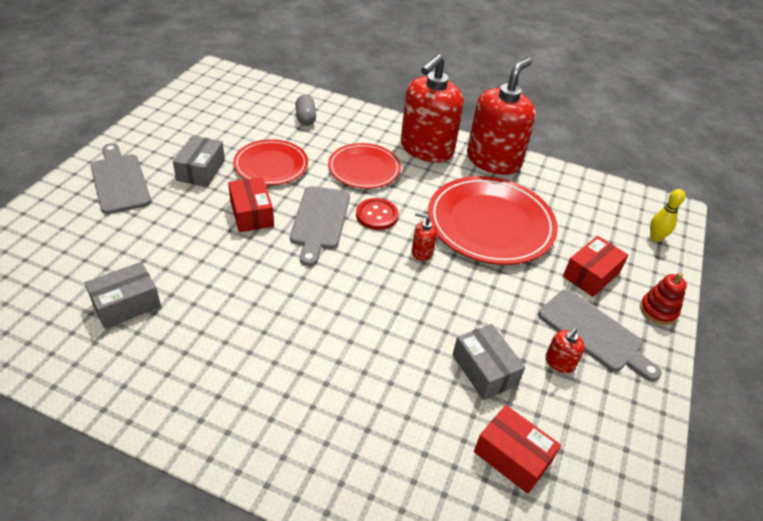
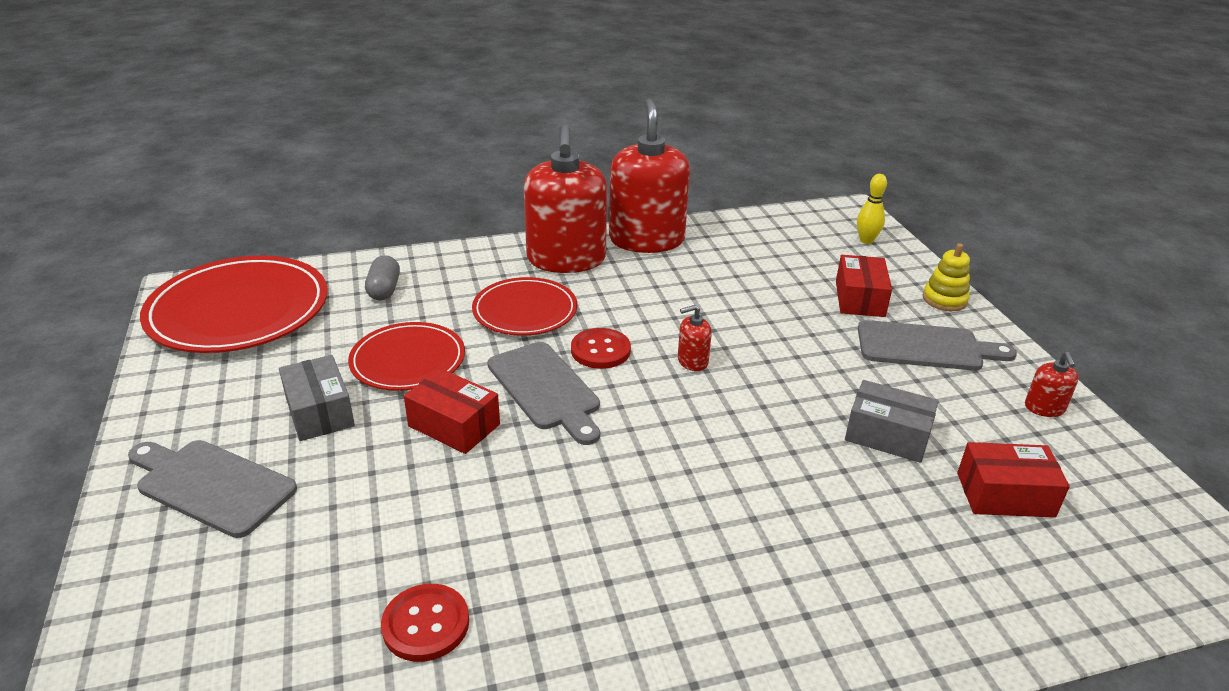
camera: 35 degrees left, 10 degrees down
grey box [85,262,161,329] -> red button [381,584,469,662]
grey capsule [296,95,316,126] -> grey capsule turned 45 degrees clockwise [365,255,400,300]
red plate [428,176,558,265] -> red plate moved to [140,256,328,353]
red soap dispenser [546,328,585,374] -> red soap dispenser moved to [1025,352,1079,417]
red stacking toy [640,272,687,325] -> yellow stacking toy [923,243,970,311]

